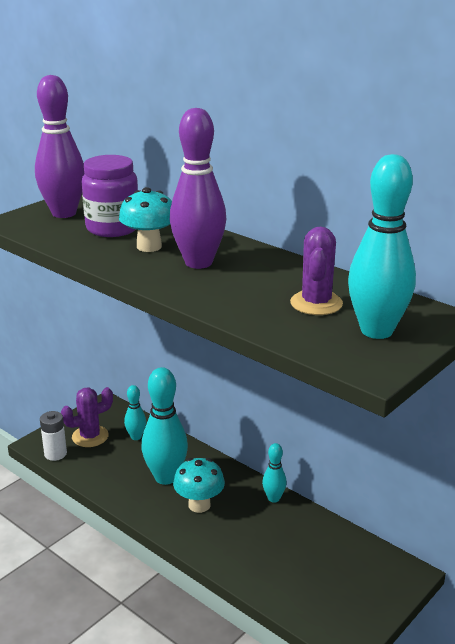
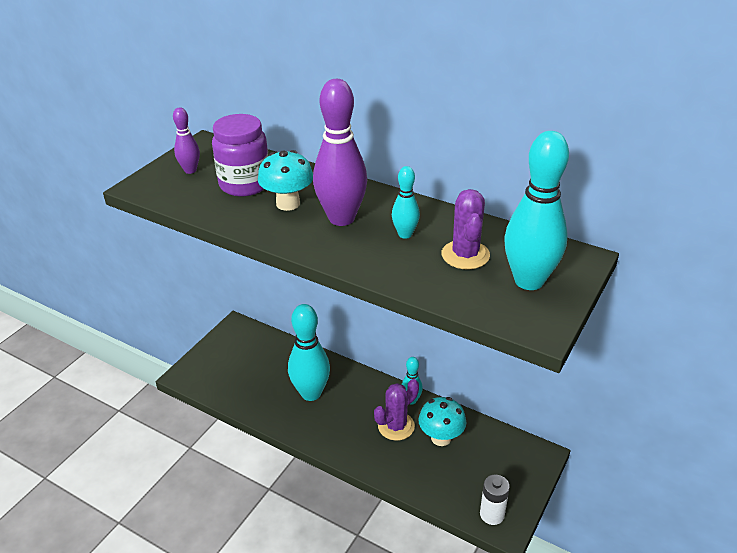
camera: 10 degrees left, 10 degrees up
purple bowling pin [35,75,85,218] -> purple bowling pin [173,107,200,174], size x0.51
white battery [40,411,67,461] -> white battery moved to [480,475,510,525]
purple cactus [61,387,113,447] -> purple cactus moved to [374,379,419,441]
turquoise bowling pin [124,385,146,440] -> turquoise bowling pin moved to [392,166,420,239]
turquoise mushroom [173,458,225,513] -> turquoise mushroom moved to [419,397,466,446]

